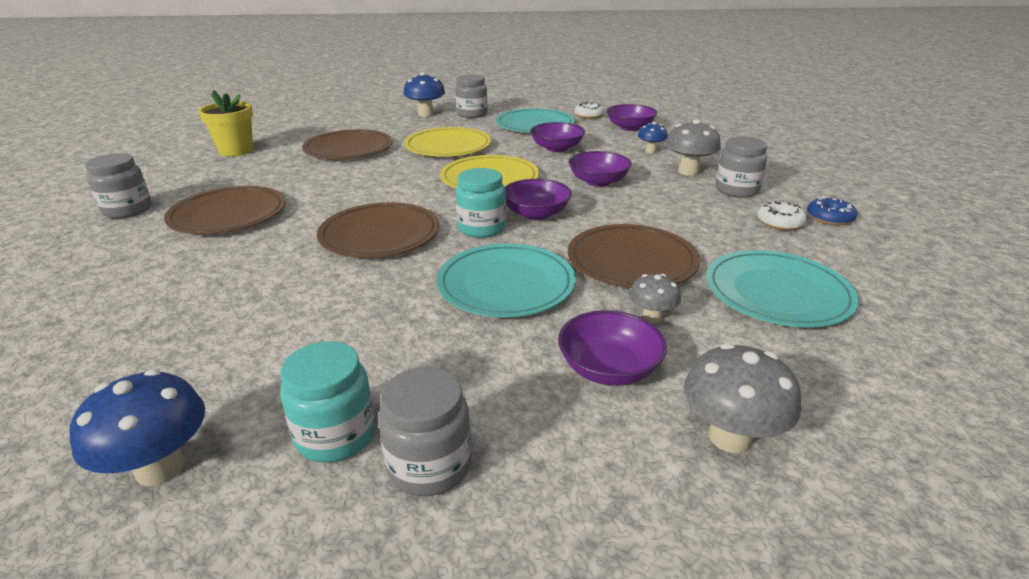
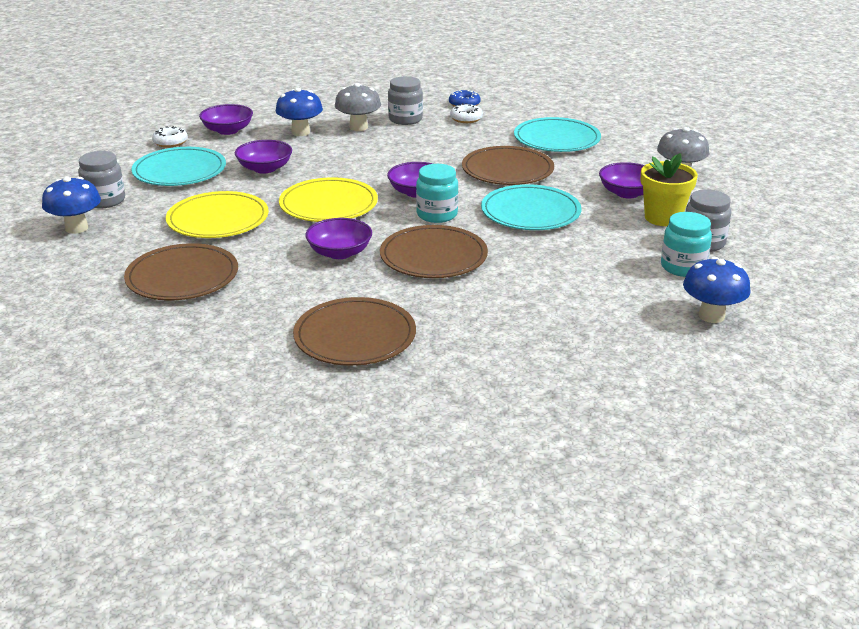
camera: 80 degrees left, 0 degrees up
grey jar [85,153,152,219] -> none
yellow flower pot [198,90,253,157] -> yellow flower pot moved to [640,153,698,226]
purple bowl [568,151,632,187] -> purple bowl moved to [305,218,372,259]
grey mushroom [629,274,681,324] -> none
blue mushroom [638,122,668,153] -> blue mushroom [276,88,323,136], size x1.65

